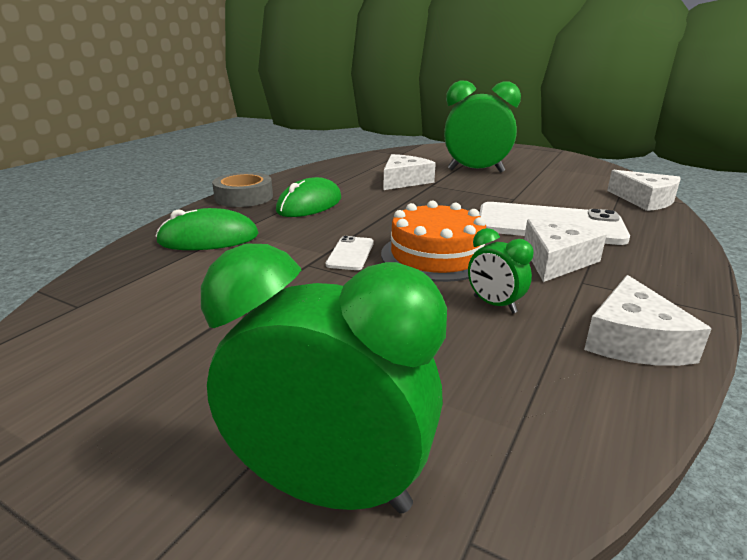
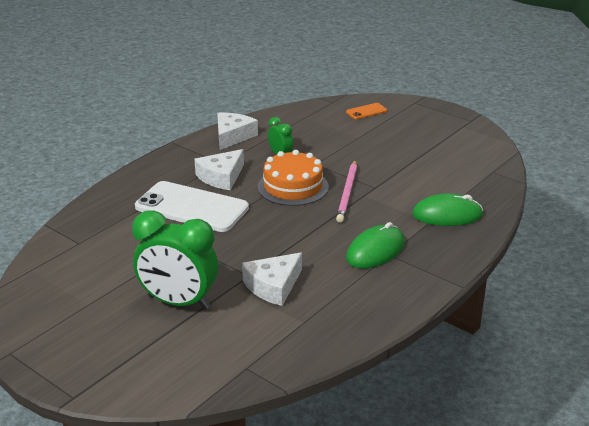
camera: 170 degrees left, 5 degrees up
green clock [201,243,447,514] -> orange phone [346,103,387,119]
grey tape [212,172,273,207] -> none
white phone [326,236,374,270] -> pink pencil [336,160,357,223]
white cheese [607,170,680,211] -> none

